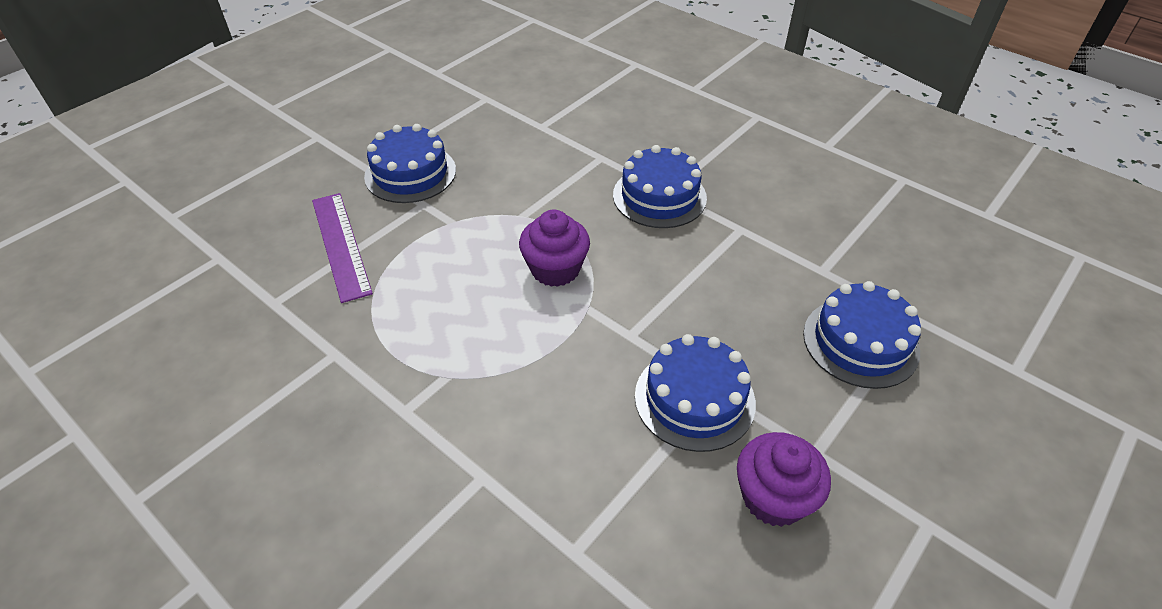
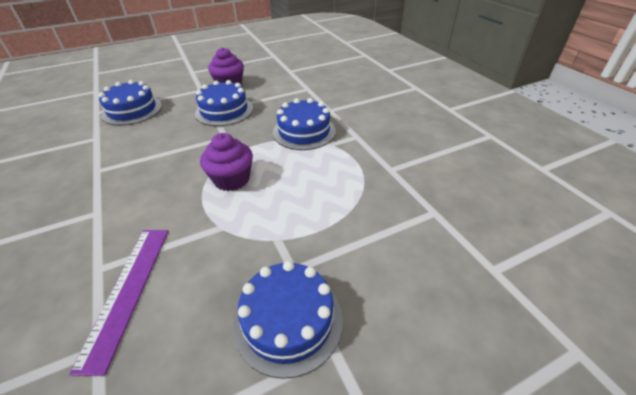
camera: 155 degrees left, 5 degrees down
purple ruler [312,193,373,303] -> purple ruler moved to [69,230,169,376]
blue cake [613,145,707,228] -> blue cake moved to [273,98,336,150]

